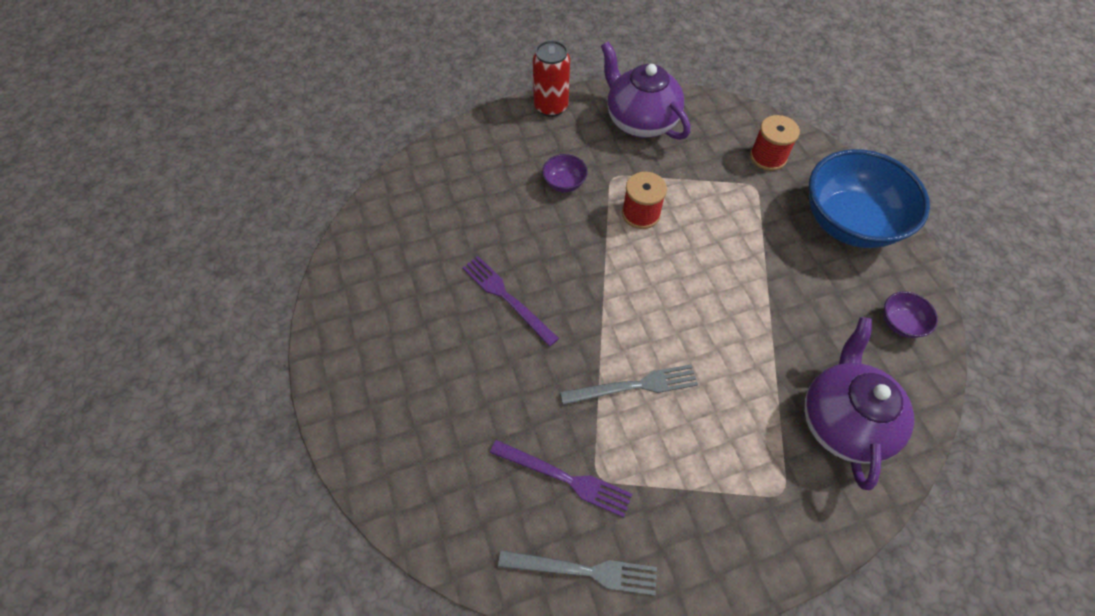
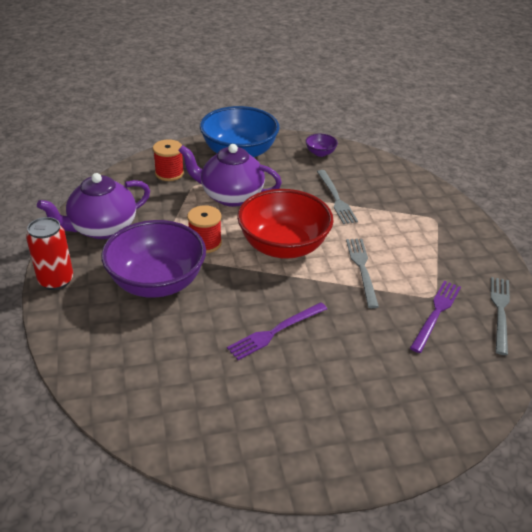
camera: 85 degrees left, 20 degrees down
purple bowl [542,154,588,192] -> purple bowl [101,220,206,298], size x2.40
purple teapot [804,317,914,490] -> purple teapot moved to [178,144,282,207]
none -> red bowl [237,189,334,259]
none -> grey fork [317,170,358,224]

